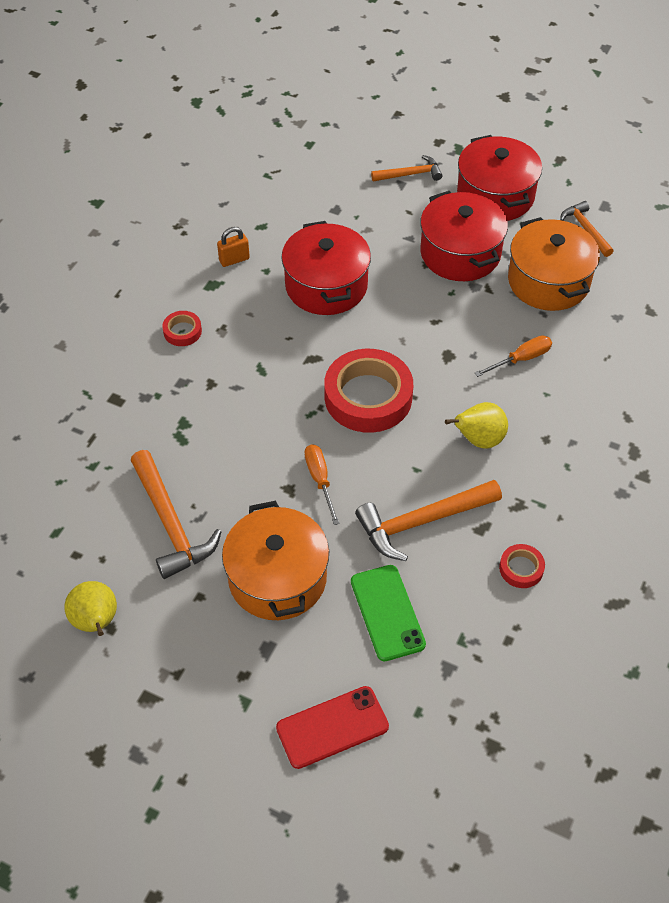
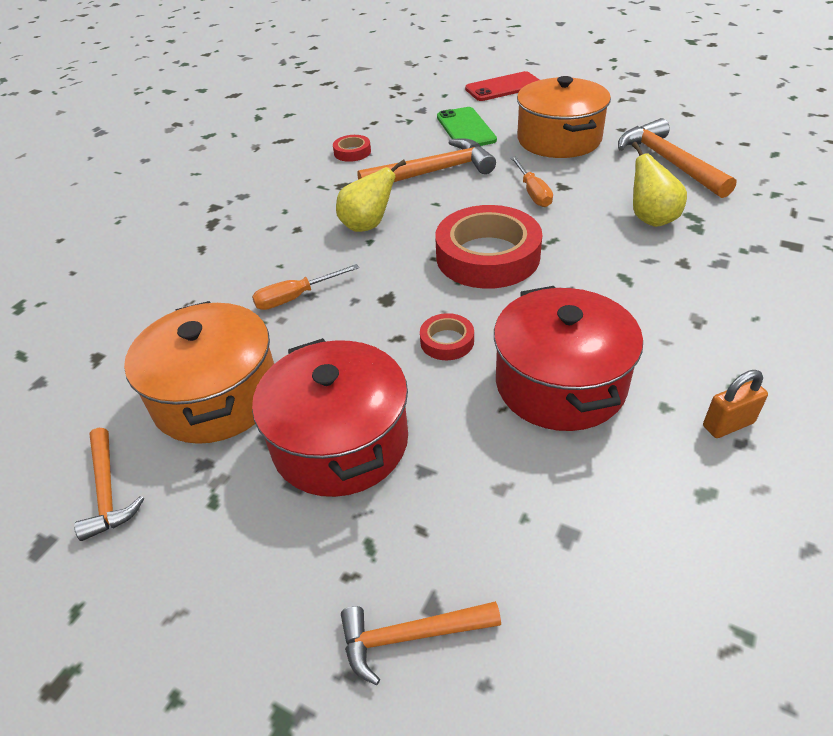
camera: 175 degrees left, 10 degrees down
yellow pear [64,581,117,636] -> yellow pear moved to [632,142,687,227]
red tape [162,311,202,346] -> red tape moved to [420,313,474,360]
red pot [457,135,542,221] -> none

